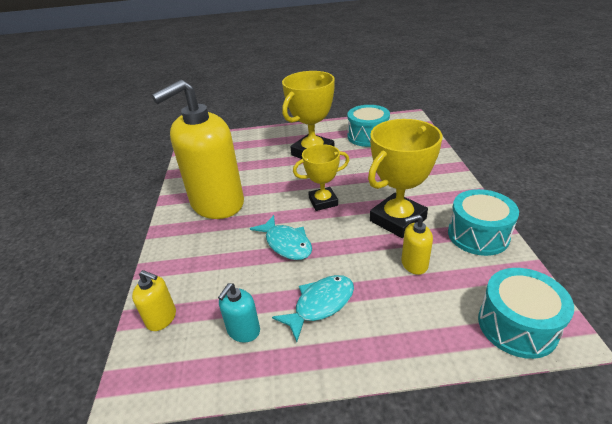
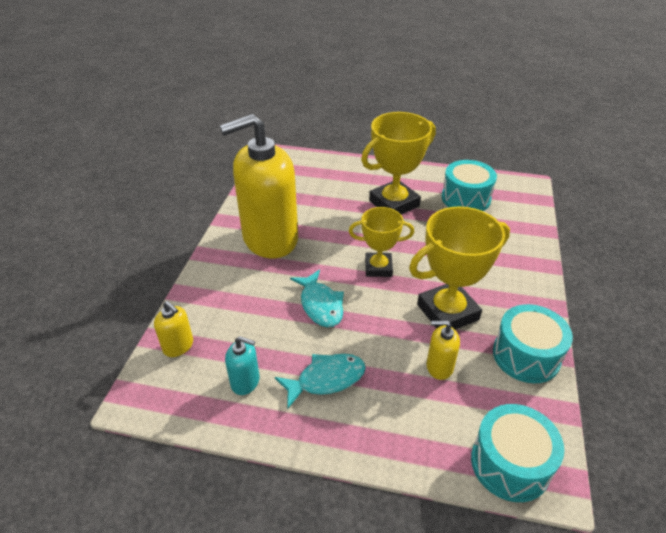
camera: 15 degrees right, 5 degrees up
turquoise soap dispenser [218,283,260,343] -> turquoise soap dispenser turned 120 degrees counterclockwise [225,336,260,395]

